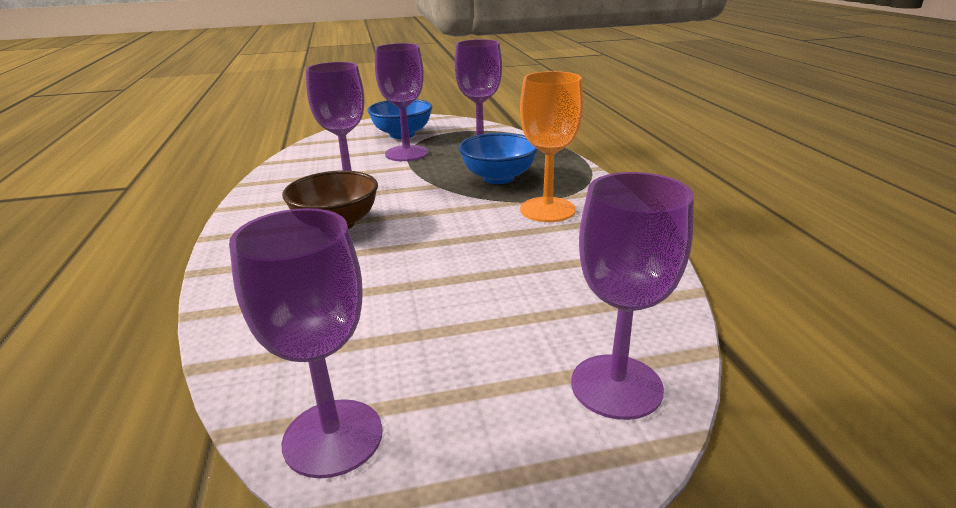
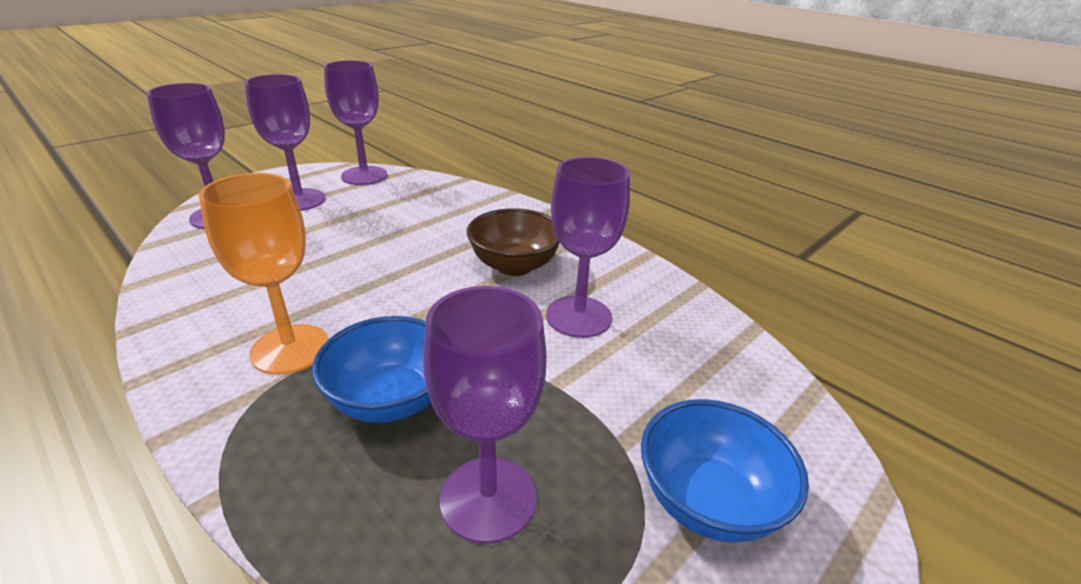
camera: 145 degrees right, 5 degrees up
purple goblet [375,43,429,161] -> purple goblet moved to [244,74,326,211]

